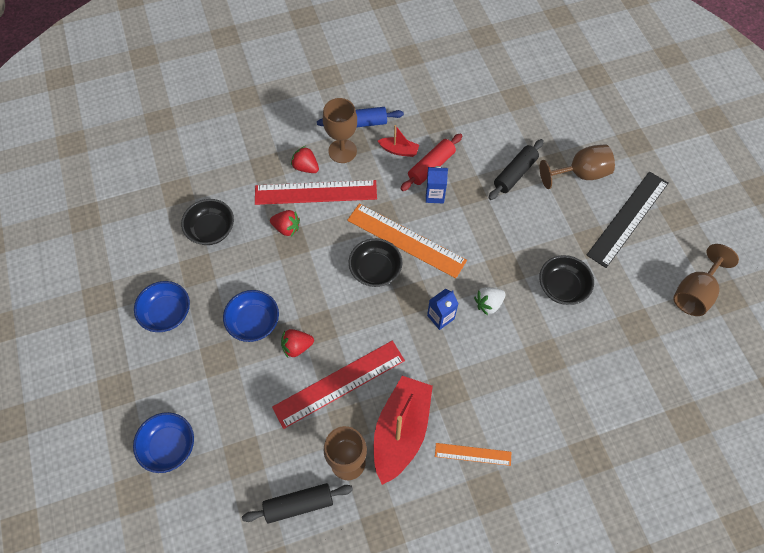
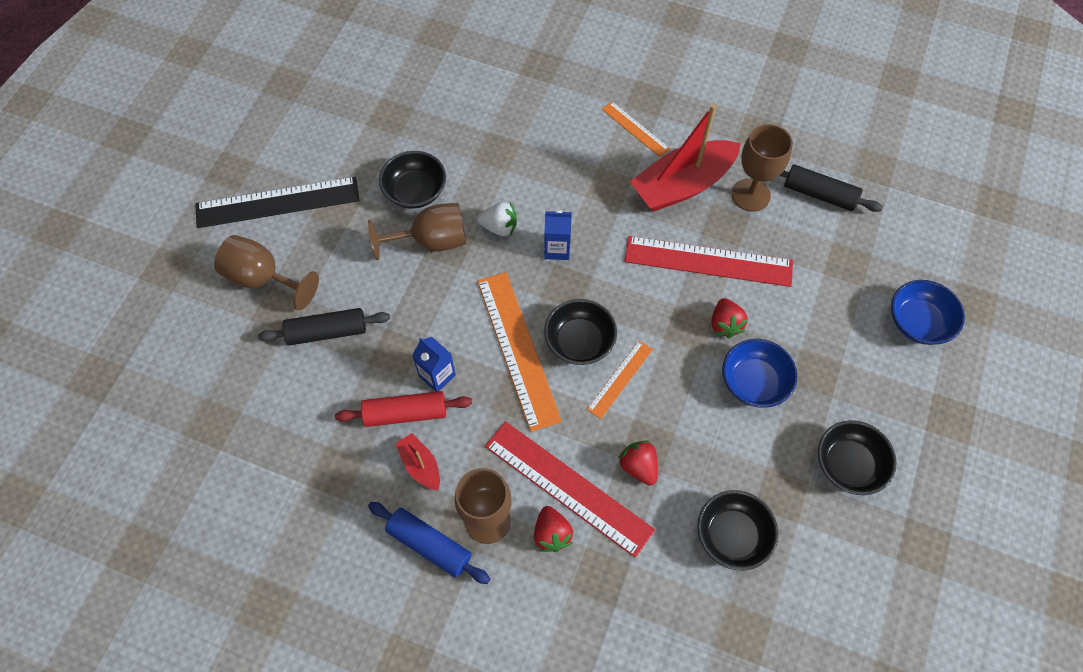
camera: 140 degrees left, 0 degrees up
blue bowl [134,281,190,332] -> black bowl [818,420,897,495]
red strawberry [281,329,314,357] -> red strawberry turned 60 degrees clockwise [711,298,748,338]
brown goblet [673,244,739,316] -> brown goblet moved to [368,203,466,260]
none -> orange ruler [587,341,653,419]

